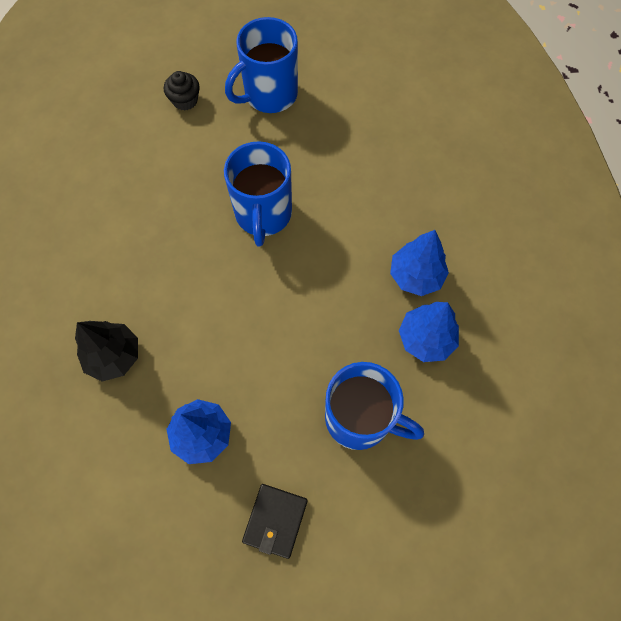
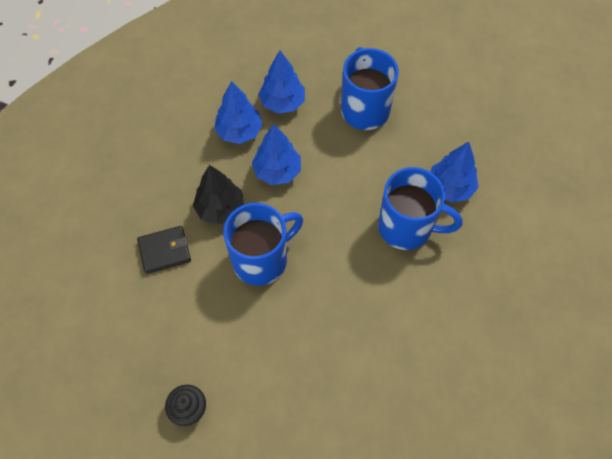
camera: 125 degrees left, 5 degrees down
black tree [75,321,138,382] -> black tree moved to [193,165,244,225]
blue mug [225,17,298,113] -> blue mug moved to [378,167,463,250]
black wallet [242,484,308,559] -> black wallet moved to [137,226,191,274]
none -> blue tree [252,124,301,185]

